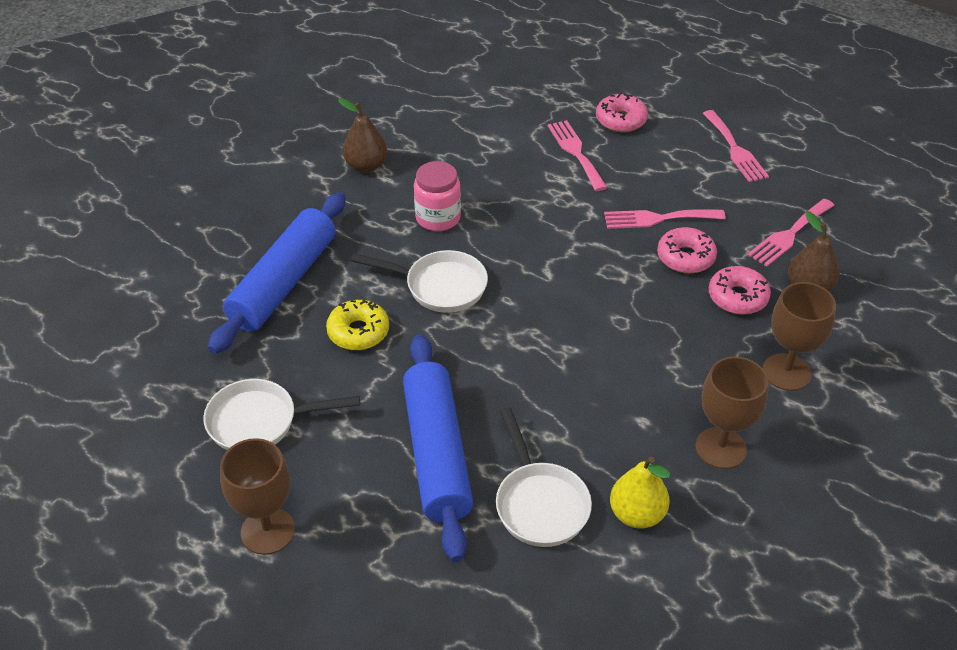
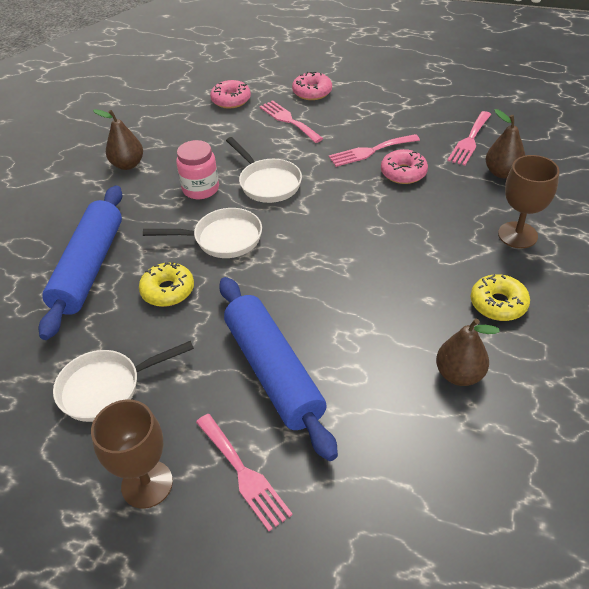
camera: 15 degrees left, 0 degrees up
white pan [496,408,592,547] -> white pan moved to [226,137,302,203]
yellow pear [610,456,671,529] -> brown pear [436,319,500,386]
brown goblet [696,356,769,469] -> yellow donut [471,274,530,321]
pink fork [702,110,769,182] -> pink fork moved to [196,414,293,531]
pink donut [709,266,771,315] -> pink donut moved to [210,80,251,108]

